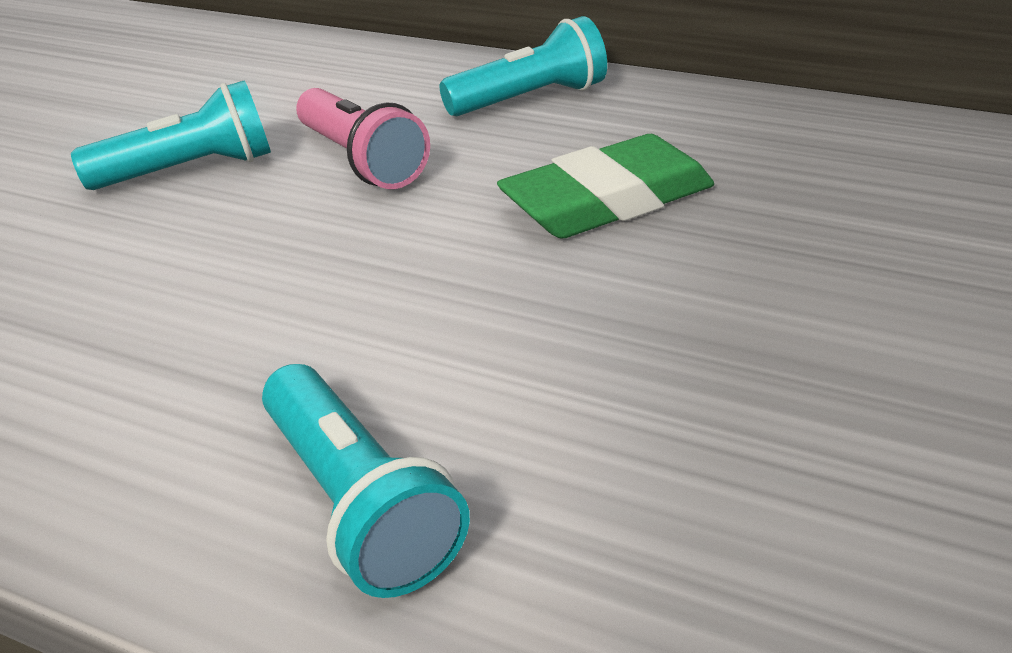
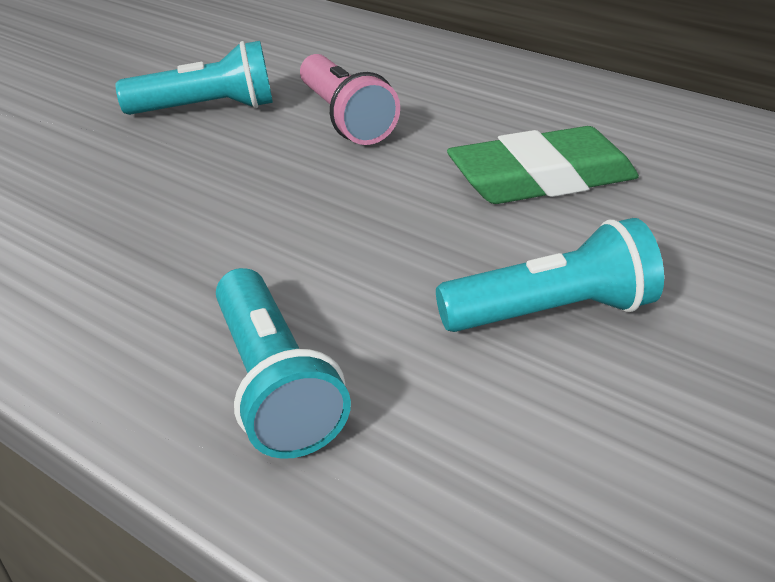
camera: 10 degrees right, 0 degrees up
turquoise flashlight [440,16,607,116] -> turquoise flashlight moved to [436,218,664,332]

